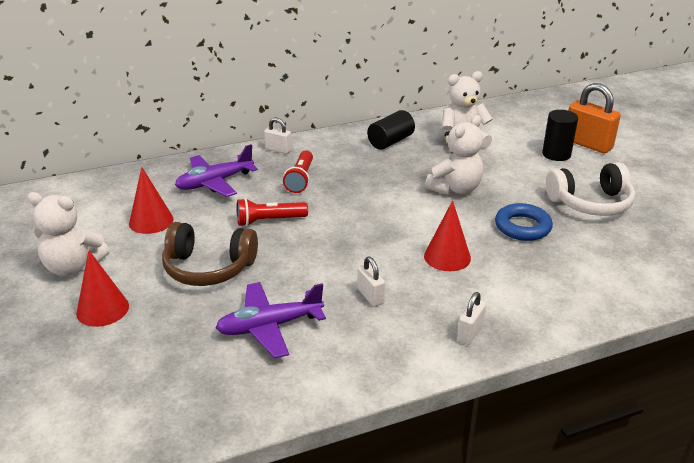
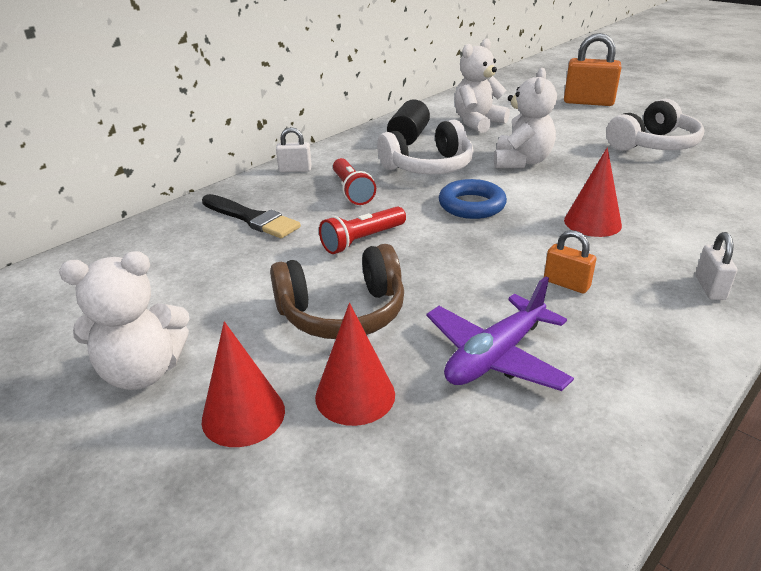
camera: 25 degrees left, 0 degrees up
red cone [129,167,174,234] -> red cone moved to [315,303,395,426]
purple plane [175,144,258,197] -> black brush [202,194,301,238]
white padlock [357,257,385,307] -> orange padlock [544,230,596,293]
blue ring [495,203,553,241] -> blue ring moved to [439,179,507,219]
black cylinder [542,110,578,161] -> none
none -> white headphones [377,119,474,174]

